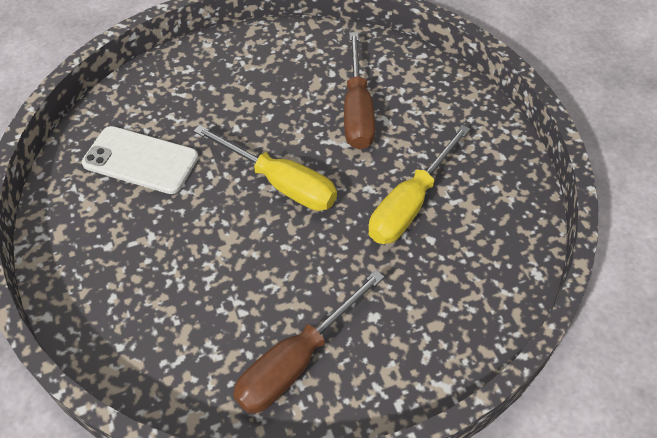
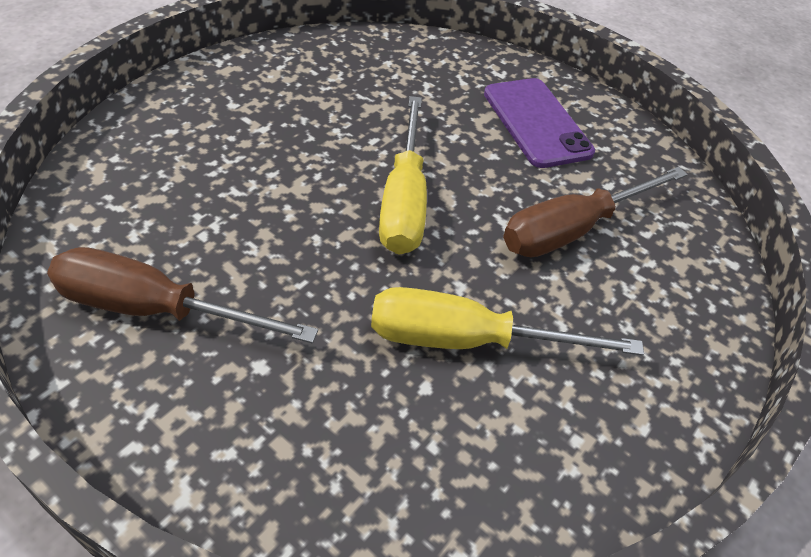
camera: 55 degrees right, 5 degrees down
white phone [82,126,199,194] -> none
none -> purple phone [484,78,595,168]

